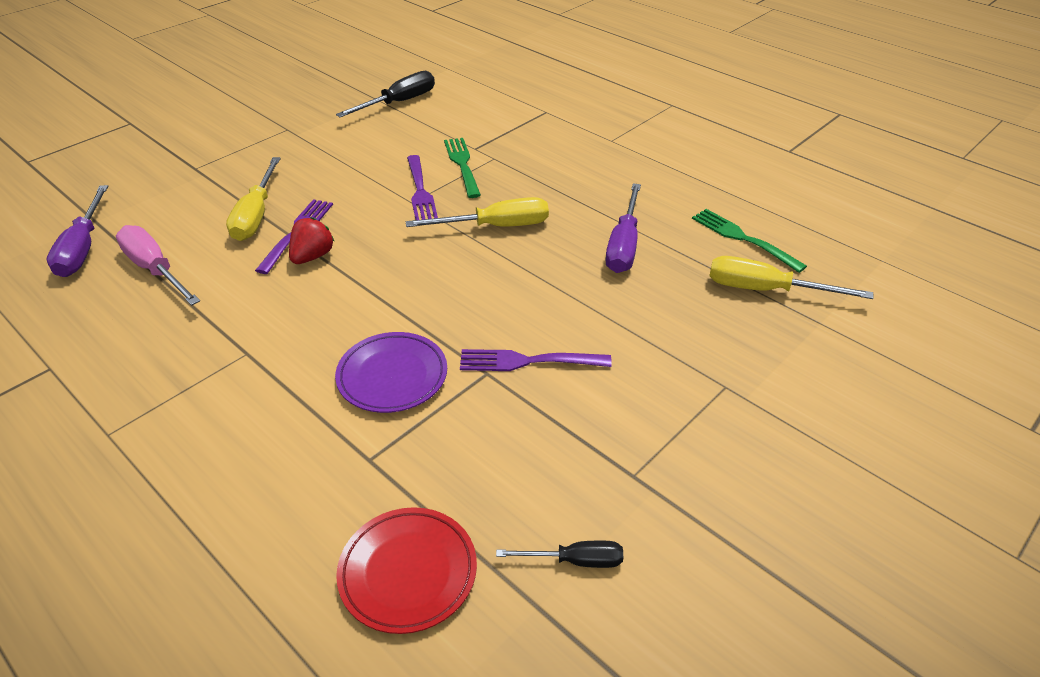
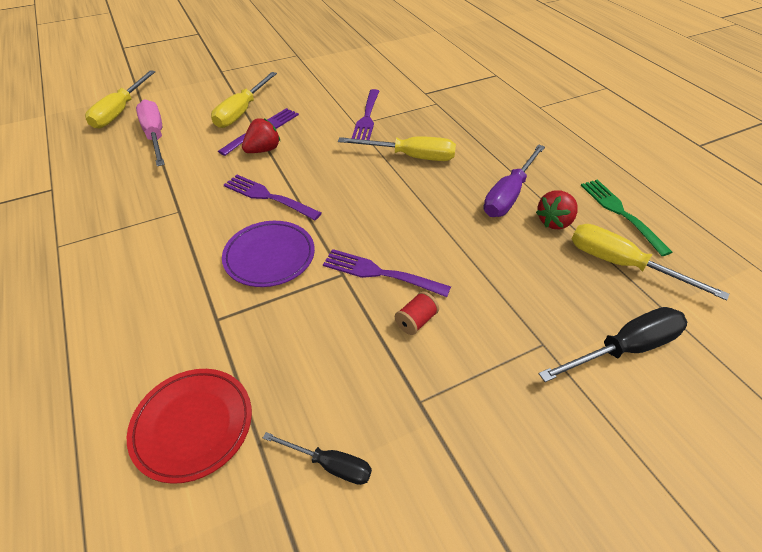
camera: 20 degrees right, 5 degrees up
purple screwdriver [47,185,108,277] -> yellow screwdriver [85,70,156,129]
black screwdriver [336,71,435,117] -> black screwdriver moved to [538,307,687,382]
green fork [444,138,481,198] -> none
none -> purple fork [224,175,322,220]
none -> red spool [395,291,439,335]
none -> red strawberry [536,190,578,229]

